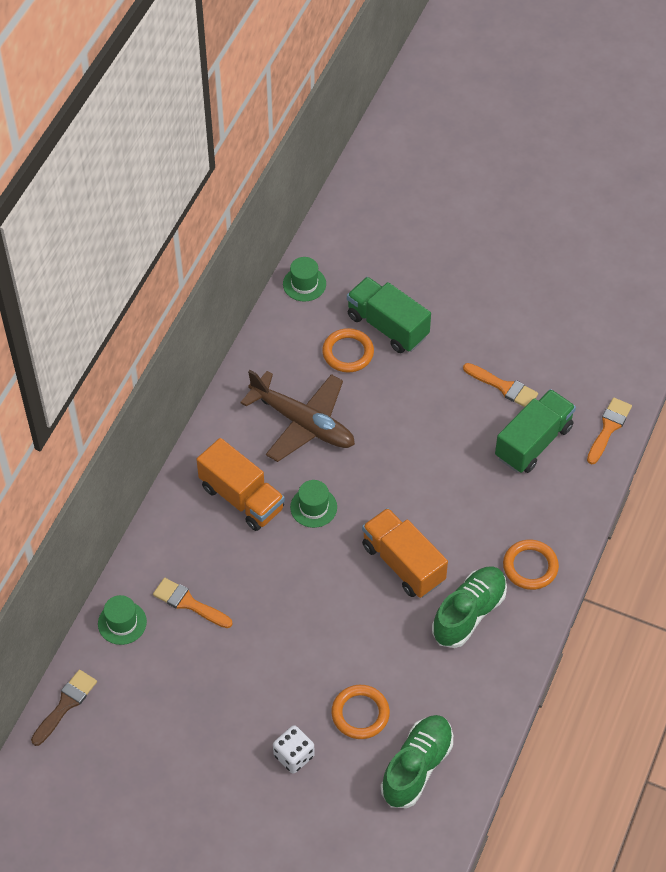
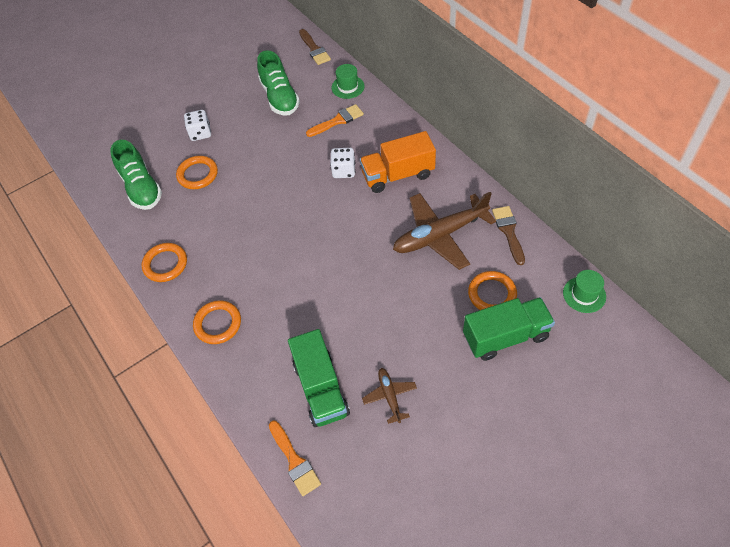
camera: 125 degrees right, 0 degrees up
green hat [290,480,337,528] -> none
orange truck [362,508,448,598] -> none
green shoe [432,566,507,648] -> green shoe moved to [257,50,300,115]
orange brush [463,363,538,407] -> brown plane [362,368,417,424]
none -> orange ring [142,243,187,282]
none -> white dice [330,148,355,178]
none -> brown brush [492,206,525,265]

